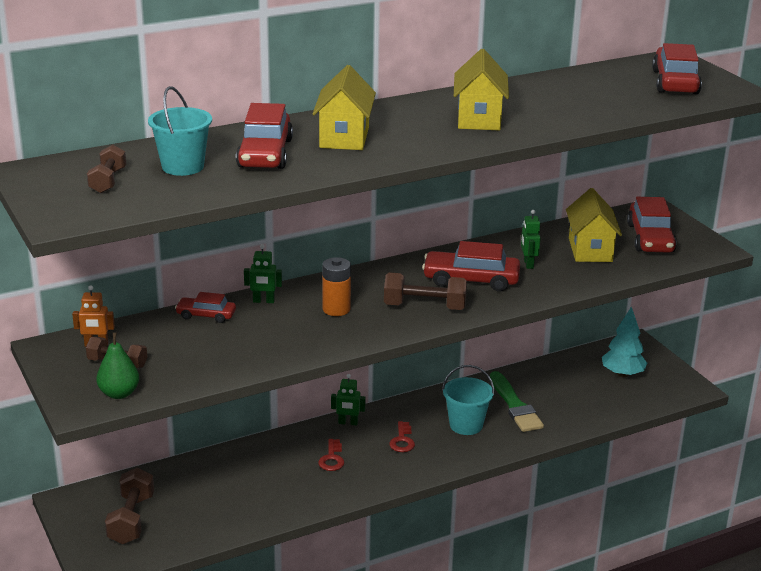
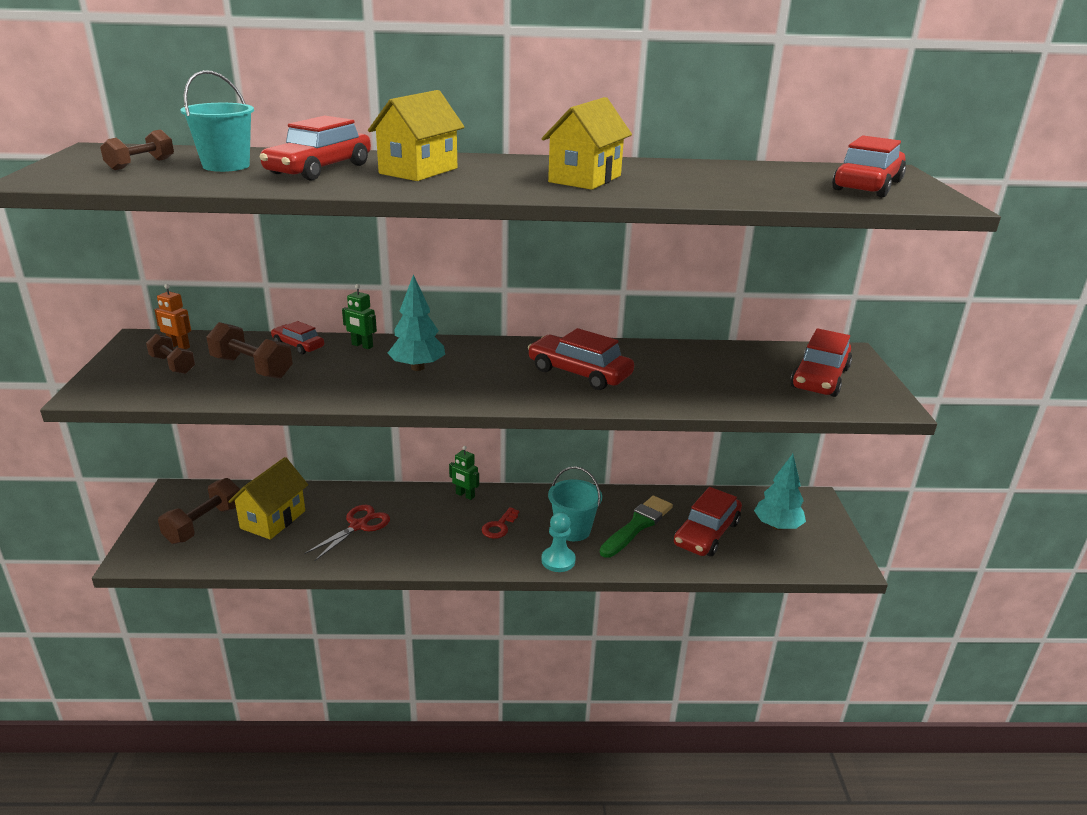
camera: 25 degrees right, 0 degrees up
green pear [96,332,139,399] -> none
red key [318,439,344,471] -> none
orange battery [322,257,351,316] -> turquoise tree [388,274,445,371]
brown dumbbell [384,273,467,310] -> brown dumbbell moved to [207,322,293,379]
green brush [490,371,544,432] -> green brush turned 150 degrees counterclockwise [599,496,673,558]
green robot [521,210,540,269] -> none
yellow house [566,188,622,262] -> yellow house moved to [228,457,308,540]
none -> red scissors [304,505,390,561]
none -> turquoise pawn [541,512,576,572]
none -> red car [674,487,742,556]

